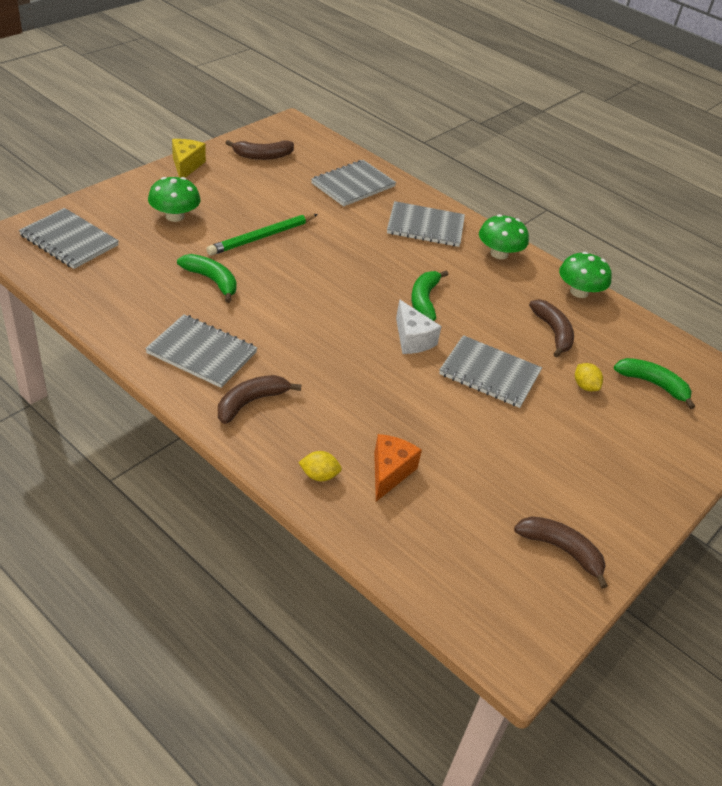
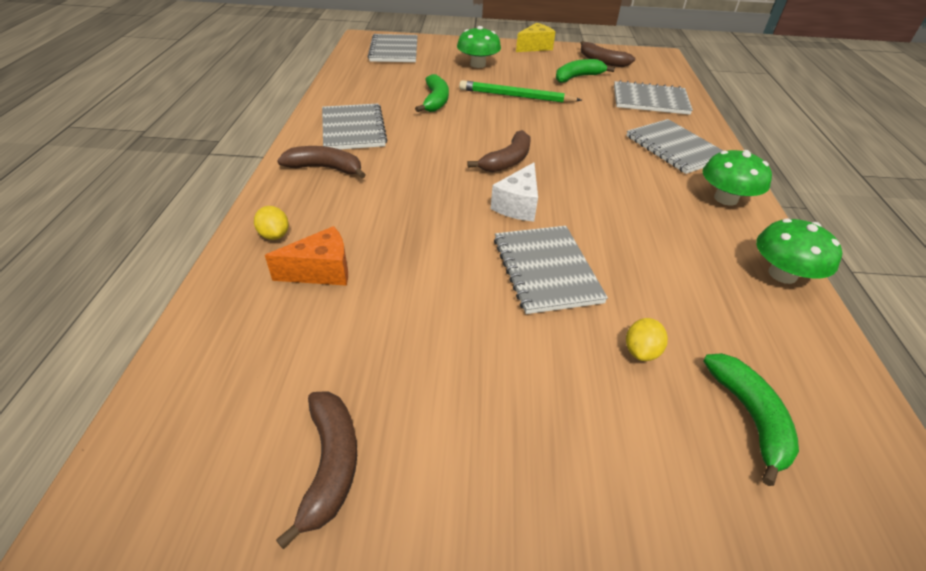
camera: 55 degrees right, 0 degrees up
green banana [411,270,449,321] -> green banana moved to [556,59,615,83]
brown banana [529,299,574,357] -> brown banana moved to [467,130,530,172]

